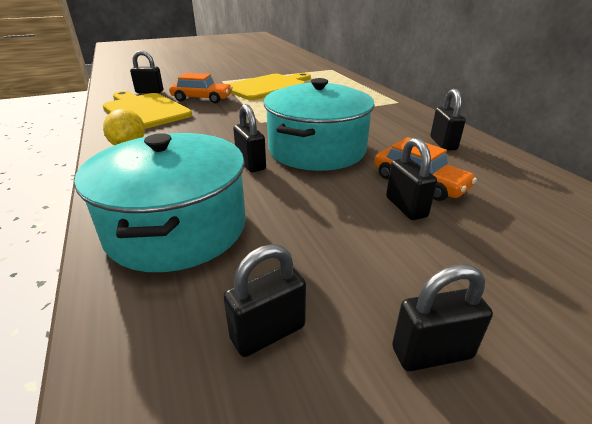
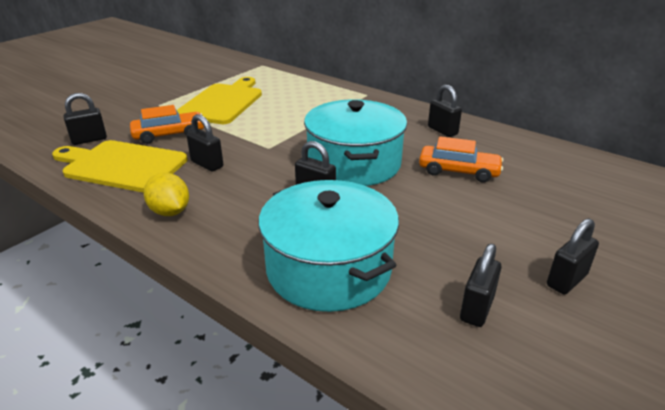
camera: 30 degrees left, 0 degrees up
black padlock [386,138,437,220] -> black padlock moved to [187,114,223,171]

